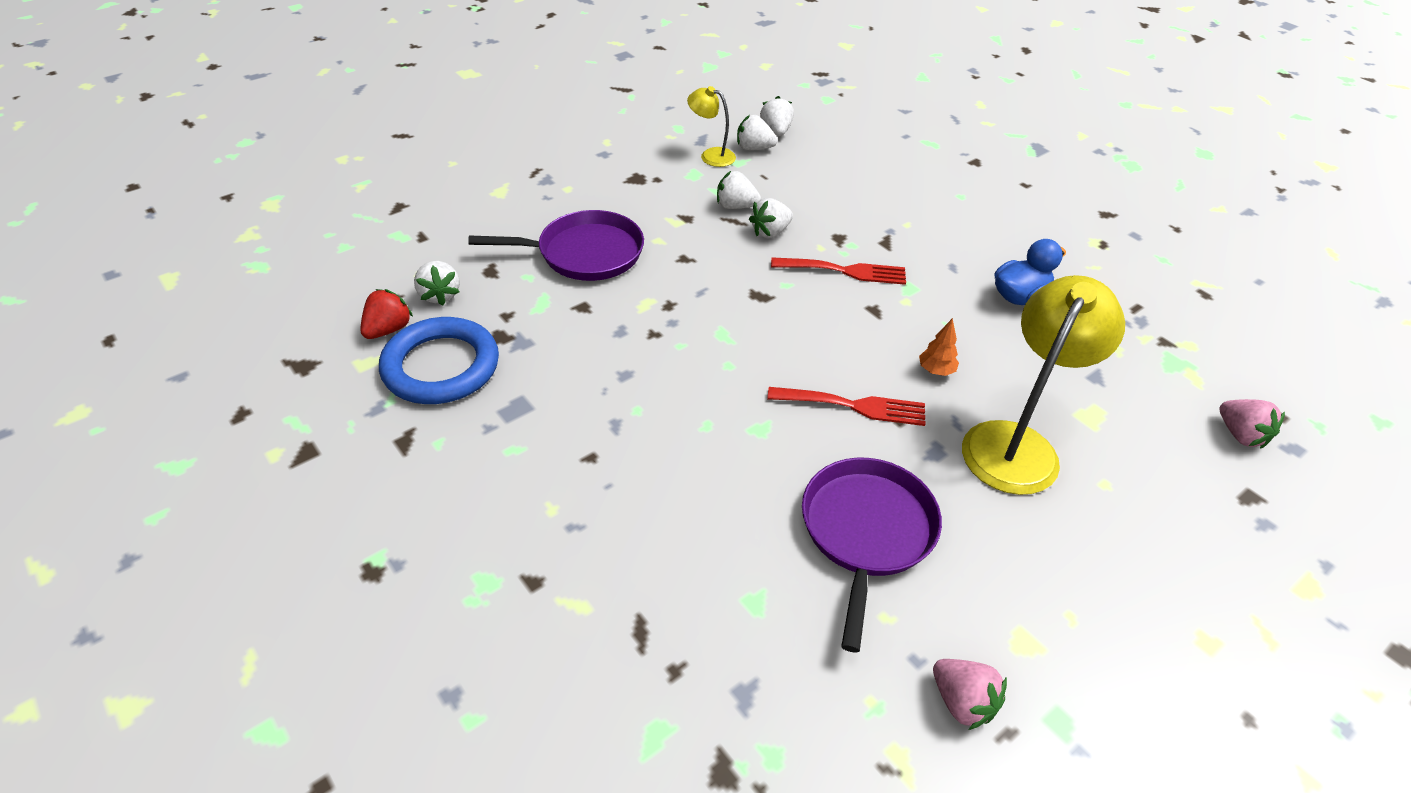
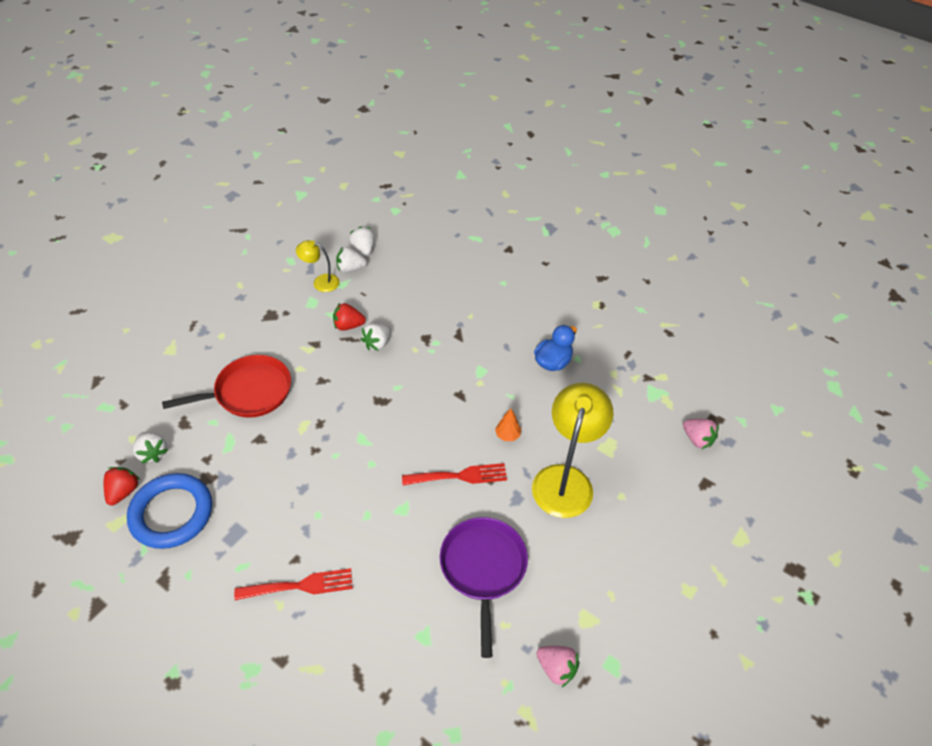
camera: 15 degrees left, 5 degrees up
purple pan [468,210,644,281] -> red pan [162,355,291,418]
white strawberry [717,171,761,209] -> red strawberry [333,303,366,331]
red fork [771,257,906,285] -> red fork moved to [234,568,353,600]

